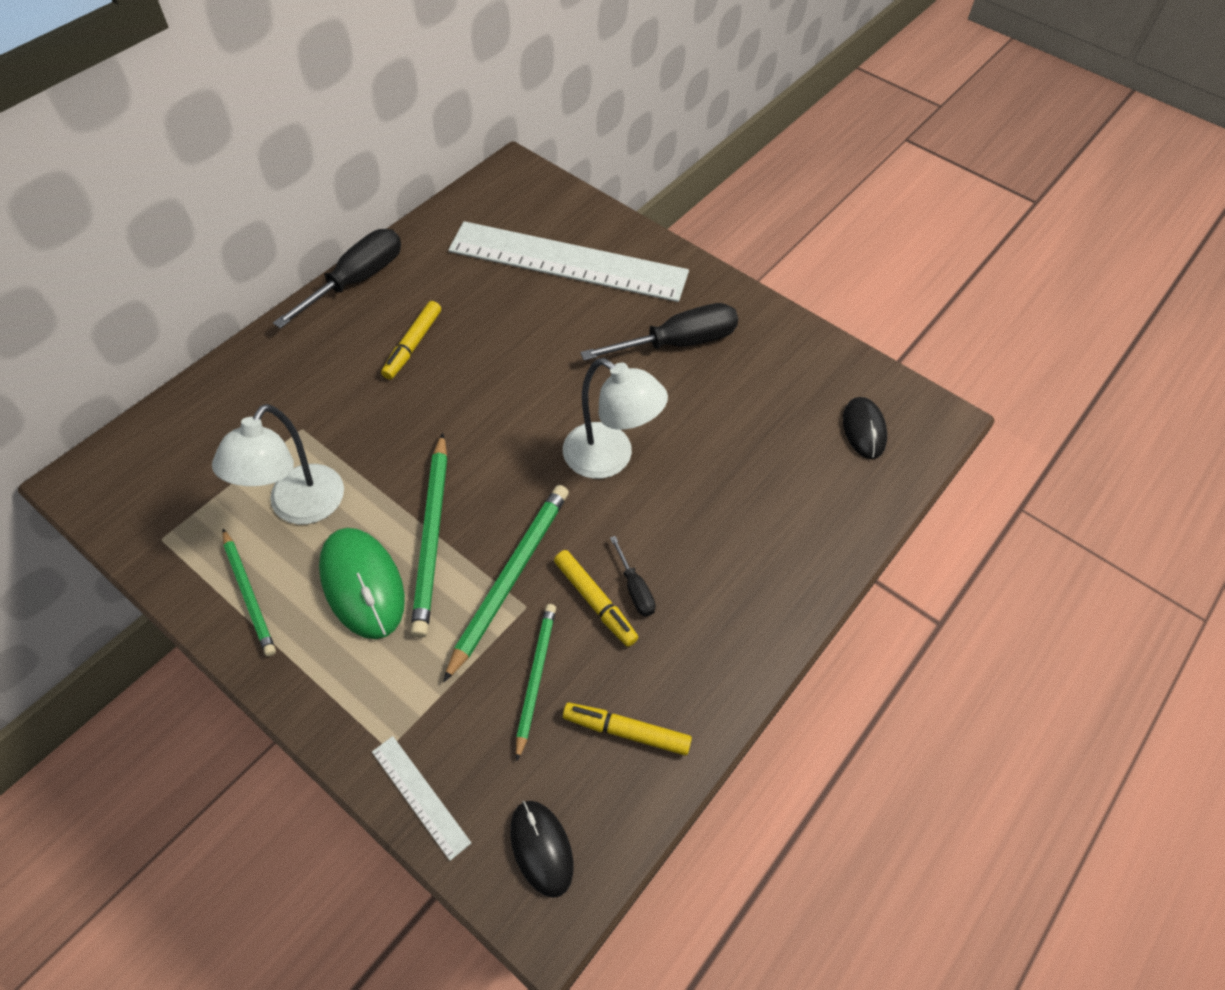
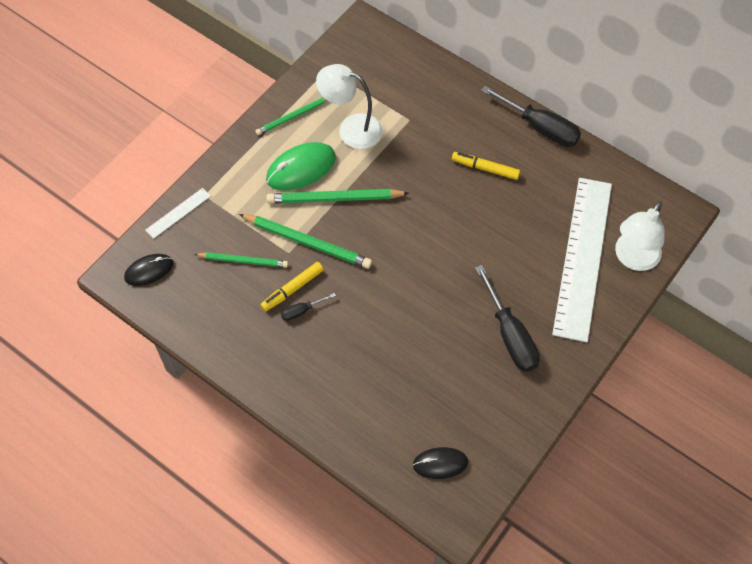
camera: 90 degrees right, 5 degrees up
white lamp [563,358,668,479] -> white lamp moved to [615,201,665,271]
yellow marker [563,703,692,755] -> none

